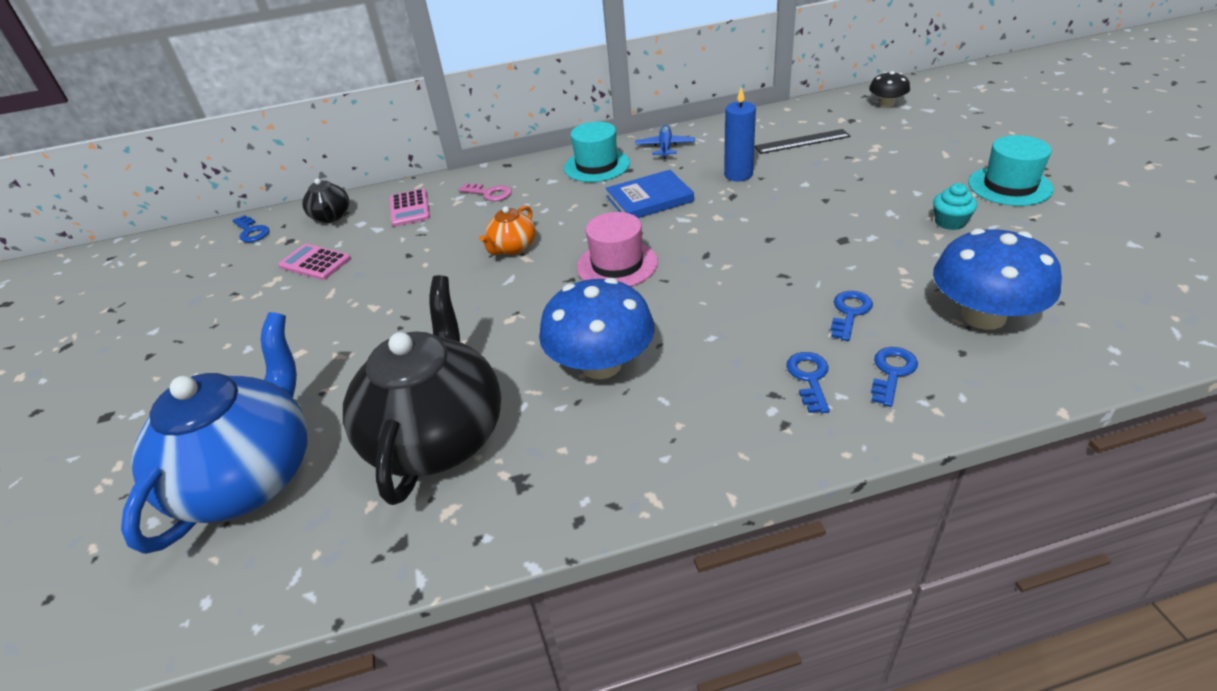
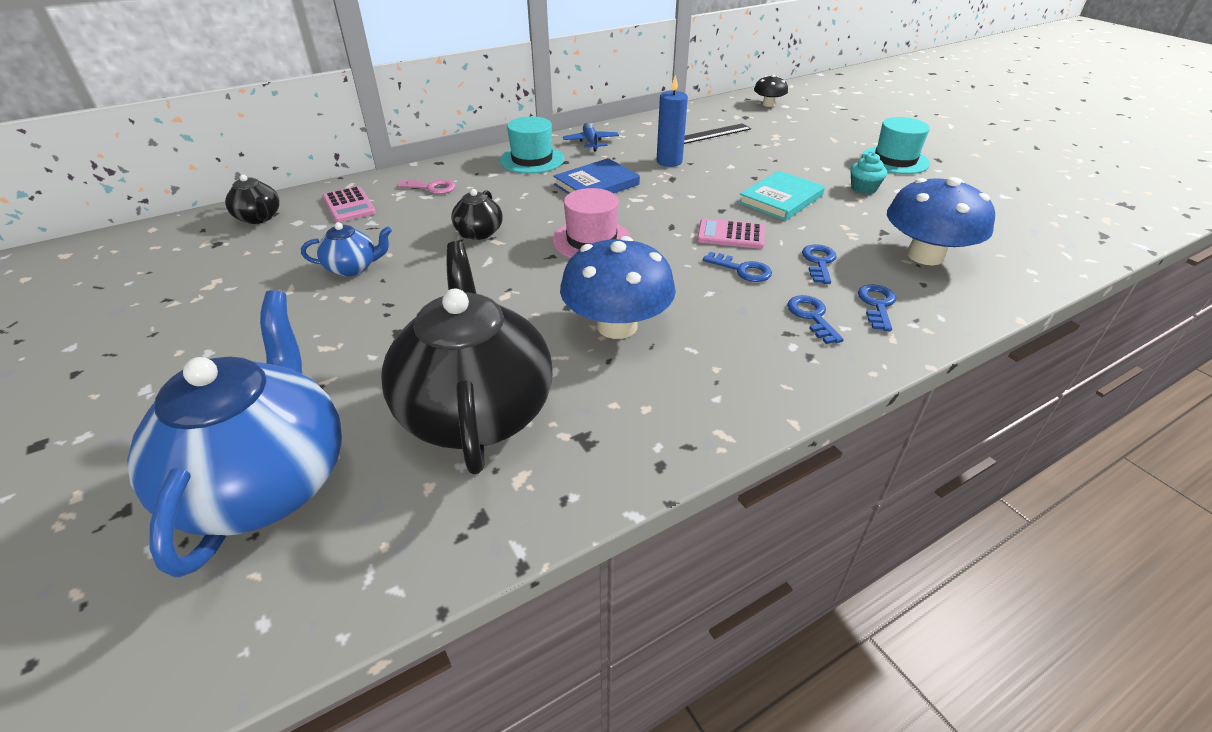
camera: 20 degrees left, 0 degrees up
blue key [232,215,270,242] -> blue key moved to [703,252,772,282]
pink calculator [278,244,351,280] -> pink calculator moved to [697,218,765,249]
orange teapot [480,206,536,255] -> black teapot [451,189,503,240]
none -> blue teapot [301,222,392,276]
none -> turquoise book [738,171,825,221]

